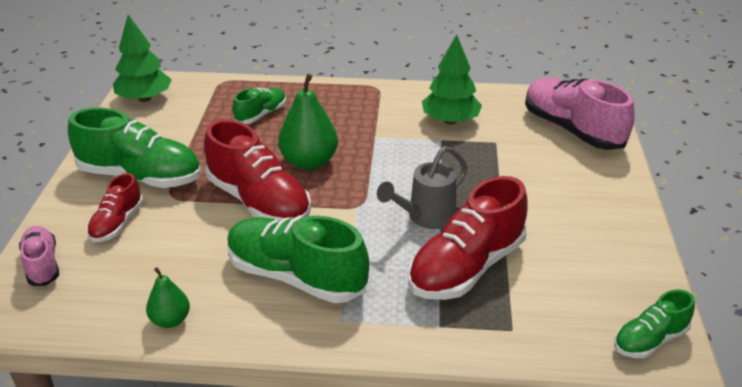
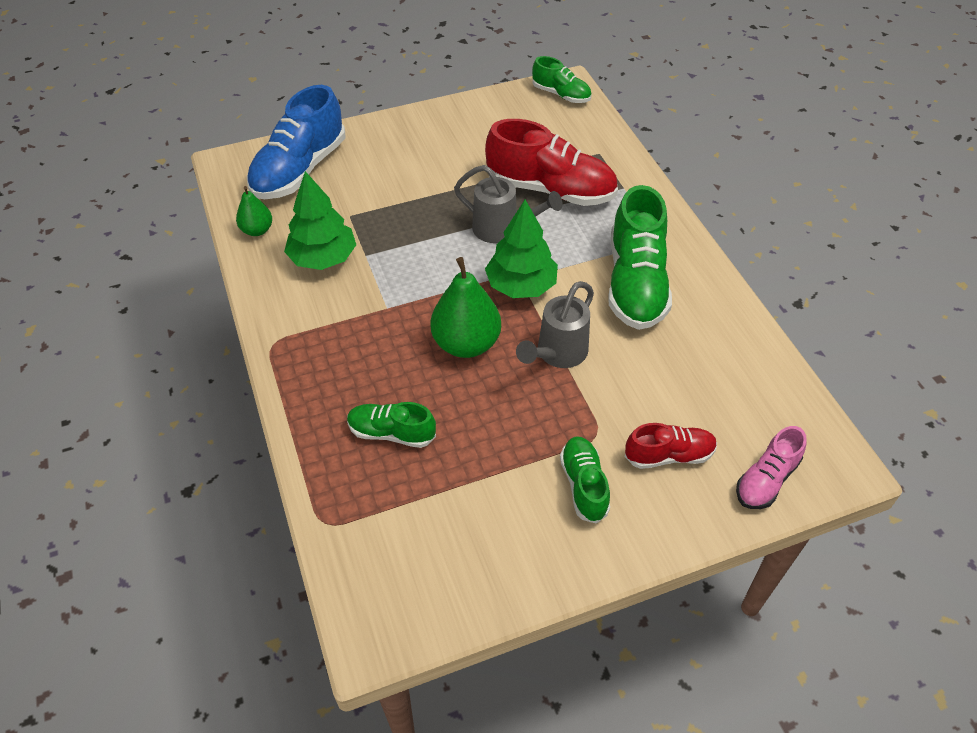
camera: 115 degrees left, 15 degrees up
green shoe [68,108,201,188] -> green shoe [560,436,610,524], size x0.54
green tree [113,14,172,102] -> green tree moved to [485,200,558,298]
green pear [146,267,190,328] -> green pear moved to [236,186,272,236]
red shoe [204,119,311,221] -> grey watering can [516,281,594,368]
pink shoe [525,78,634,150] -> blue shoe [247,85,345,199]

